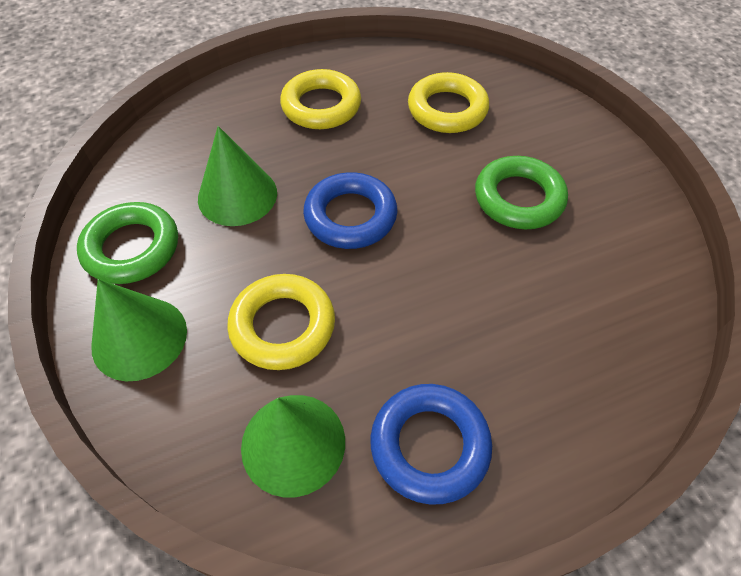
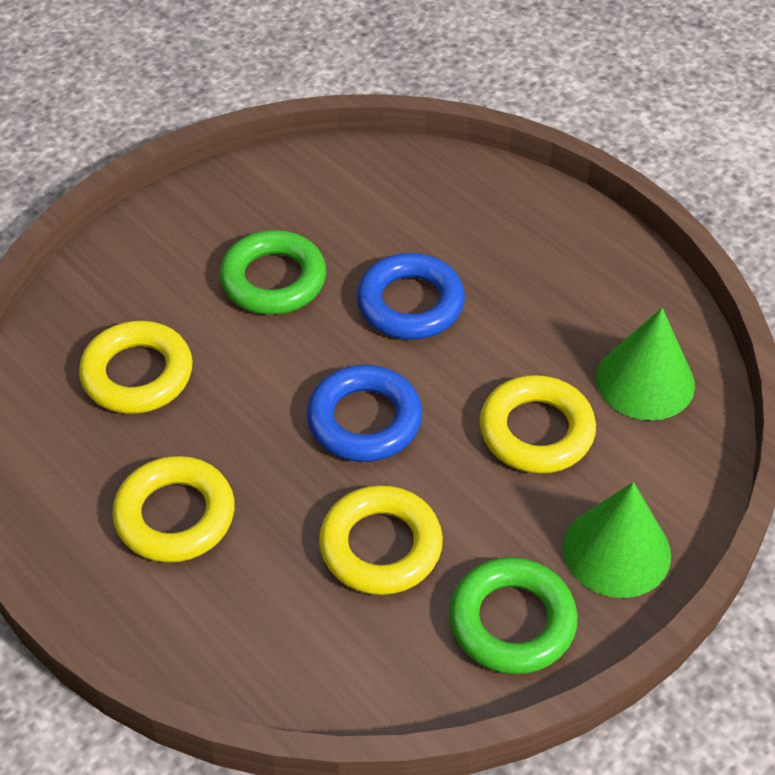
camera: 110 degrees left, 5 degrees down
green cone [198,126,277,226] -> yellow ring [319,485,443,595]
blue ring [370,384,492,504] -> blue ring moved to [357,253,465,340]

